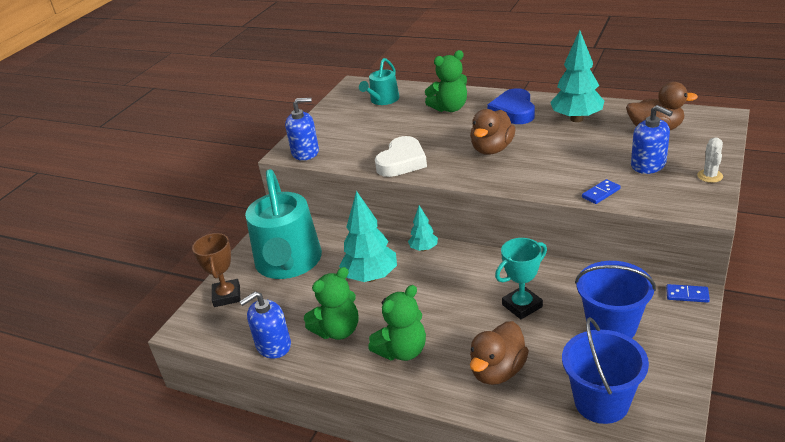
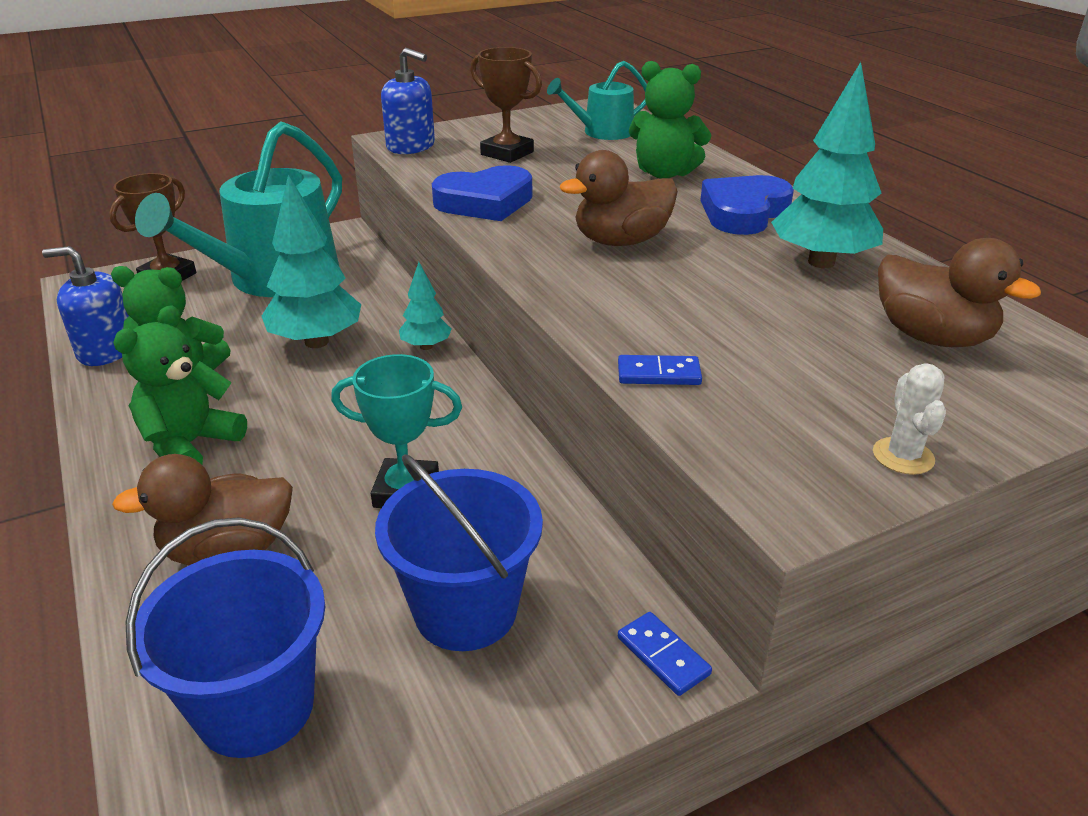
camera: 35 degrees right, 0 degrees up
green teddy bear [368,285,426,361] -> green teddy bear turned 120 degrees clockwise [113,305,247,465]
white heart [375,136,427,177] -> blue heart [432,165,532,221]
blue soap dispenser [631,105,673,174] -> none
white cactus [697,137,723,183] -> white cactus turned 45 degrees counterclockwise [873,363,946,475]
none -> brown trophy [470,47,542,163]

